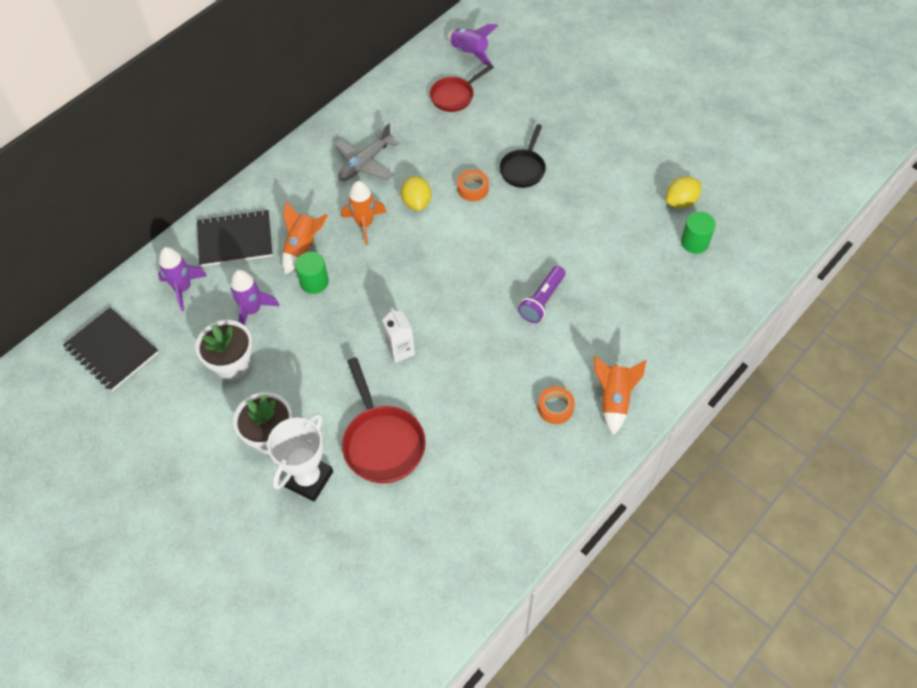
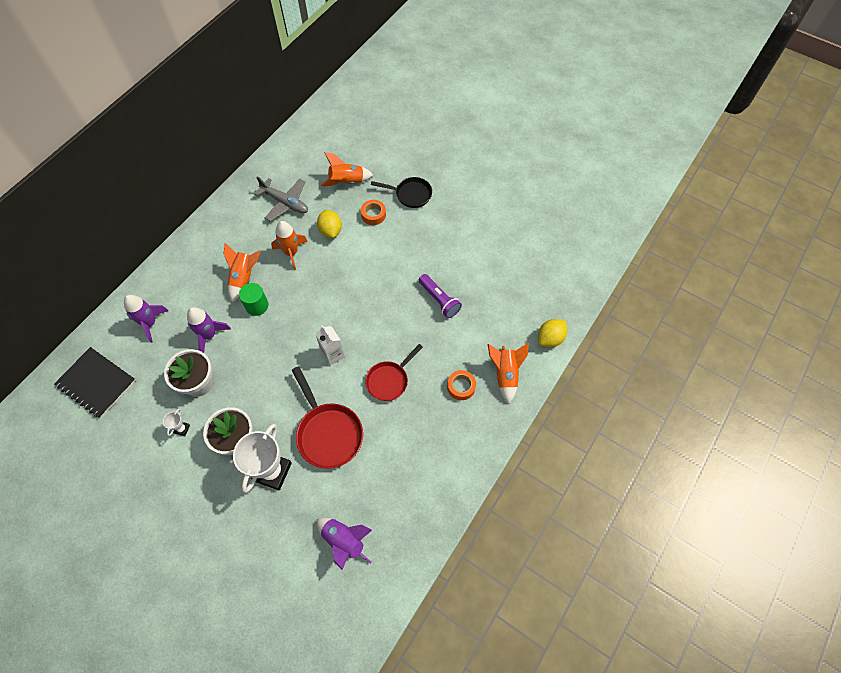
camera: 10 degrees left, 5 degrees up
black notebook [197,209,273,267] -> none
grey plane [334,123,399,181] -> grey plane turned 90 degrees counterclockwise [254,177,308,222]
red pan [430,64,494,112] -> red pan moved to [365,344,423,401]
purple rocket [447,24,498,66] -> purple rocket moved to [317,517,372,570]
black pan [499,124,546,188] -> black pan turned 90 degrees counterclockwise [371,177,432,208]
purple flashlight [518,266,565,323] -> purple flashlight turned 60 degrees counterclockwise [419,274,462,318]
yellow lemon [666,176,701,208] -> yellow lemon moved to [538,319,567,347]
green cylinder [681,212,716,254] -> none
none -> white trophy [163,409,190,436]
none -> orange rocket [321,152,373,186]

